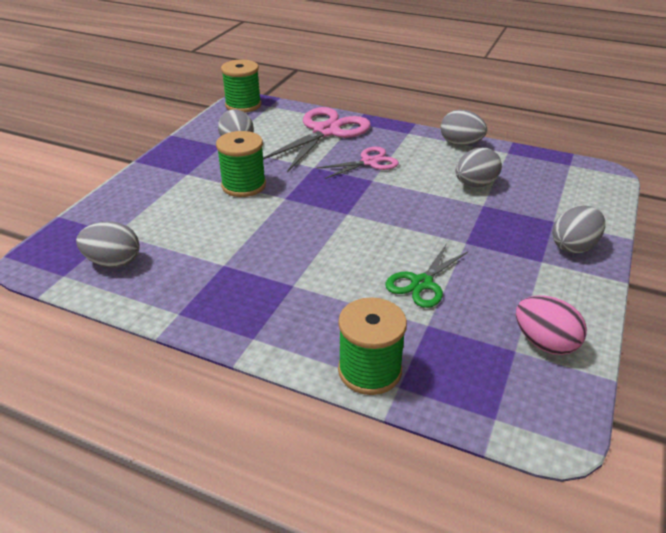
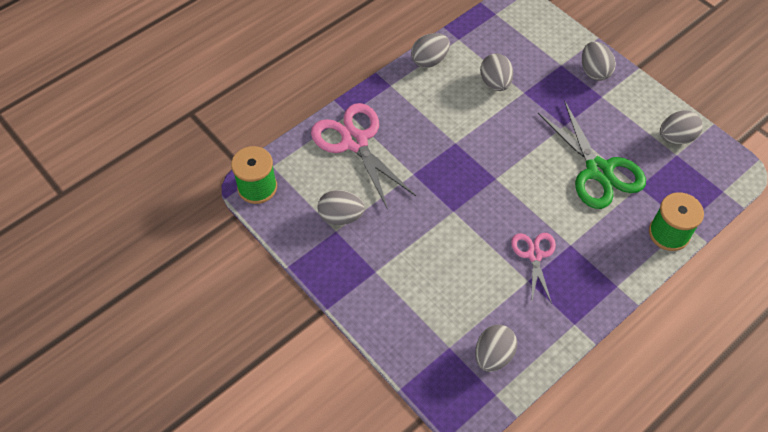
camera: 65 degrees left, 20 degrees up
green spool [216,131,266,197] -> none
pink scissors [316,147,399,179] -> pink scissors moved to [511,233,556,304]
green scissors [385,243,469,308] -> green scissors [538,100,646,209], size x1.73
pink egg [516,296,587,355] -> grey egg [660,110,703,145]

